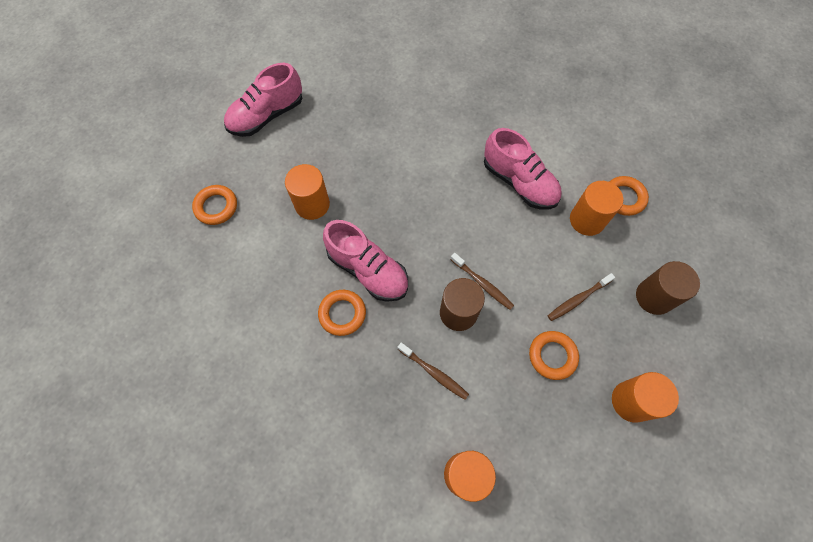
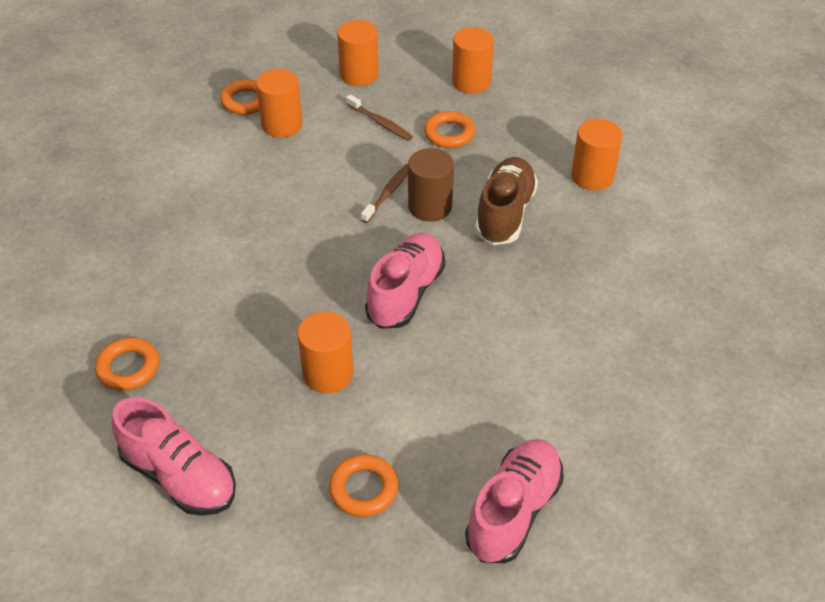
camera: 105 degrees left, 20 degrees down
orange ring [318,290,366,336] -> orange ring moved to [95,338,159,391]
brown toothbrush [398,343,469,400] -> brown shoe [475,157,538,245]
pink shoe [484,128,561,209] -> pink shoe moved to [465,439,564,564]
brown cylinder [636,261,700,315] -> orange cylinder [337,20,379,86]

